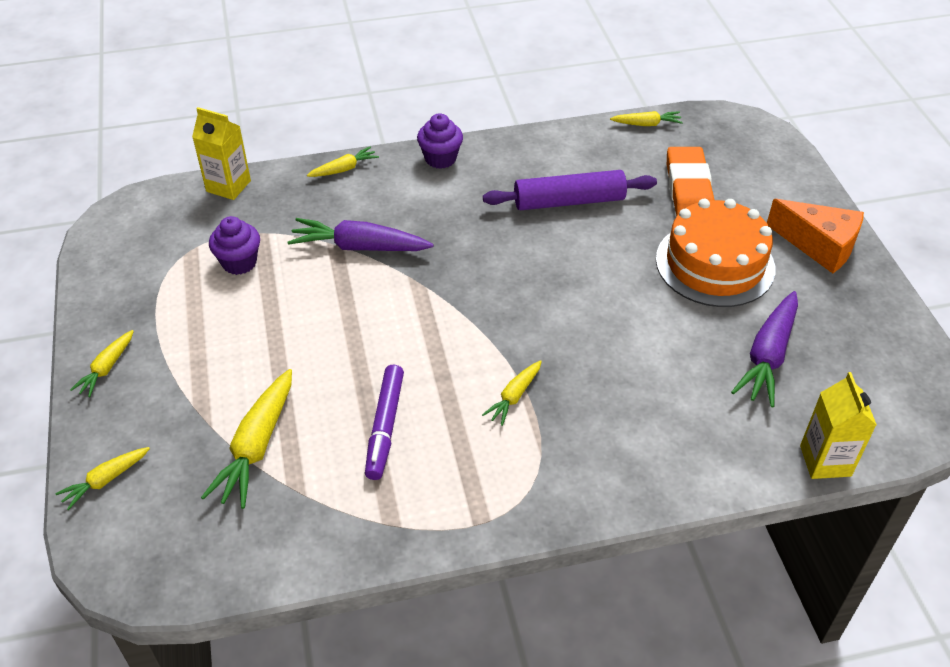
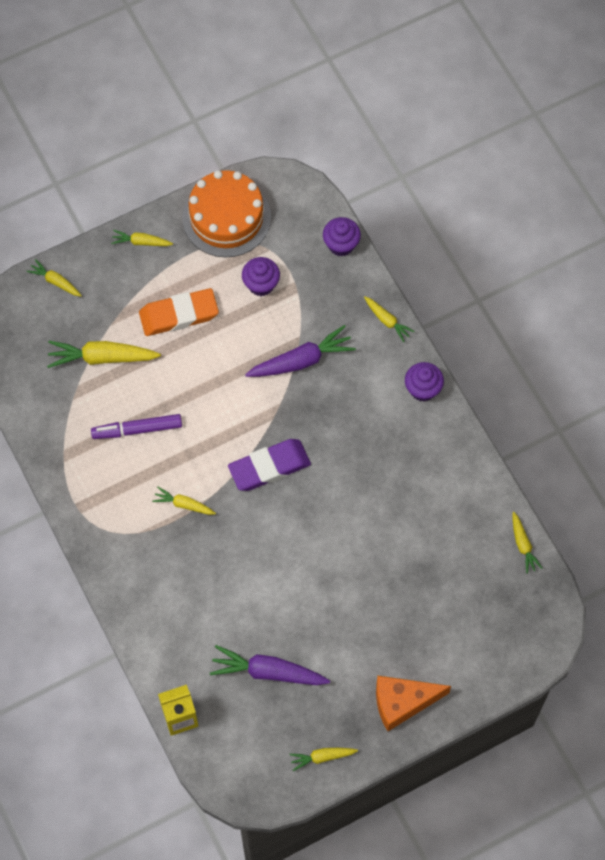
camera: 75 degrees right, 20 degrees up
yellow carton [192,107,251,200] -> purple cupcake [323,217,361,256]
purple carrot [287,218,434,251] -> purple carrot turned 75 degrees clockwise [245,325,356,377]
purple rolling pin [483,170,657,210] -> none
orange cake [656,198,775,307] -> orange cake moved to [182,170,271,257]
orange eraser [667,147,714,216] -> orange eraser moved to [139,288,219,336]
orange cheese [767,199,864,273] -> orange cheese turned 60 degrees clockwise [376,676,451,731]
none -> purple eraser [228,439,311,491]
none -> yellow carrot [289,748,358,771]

